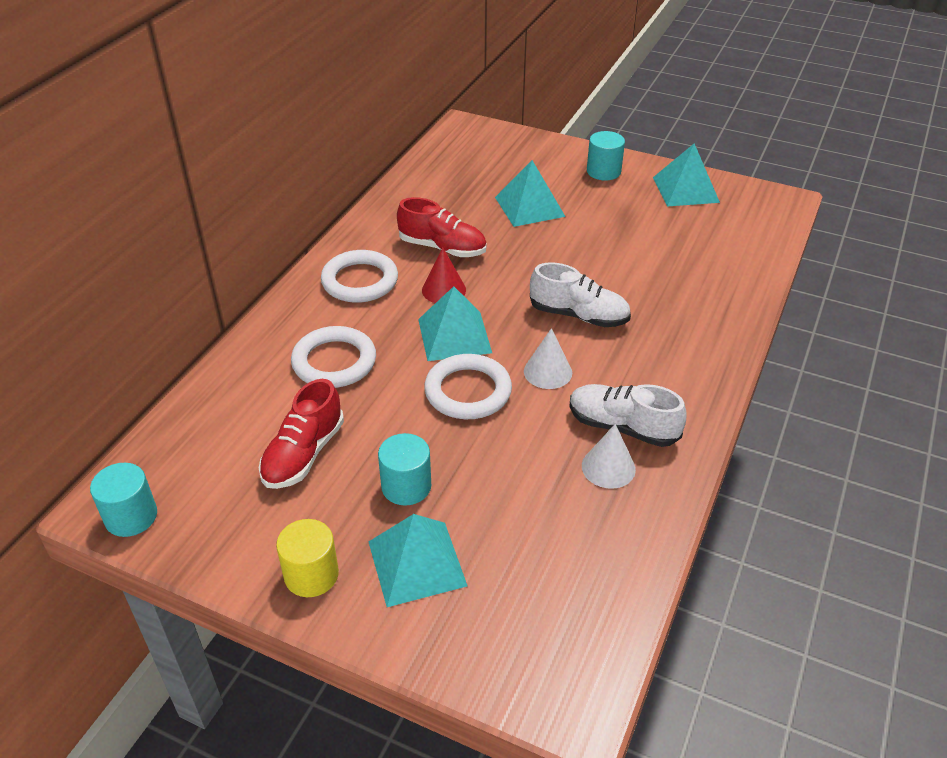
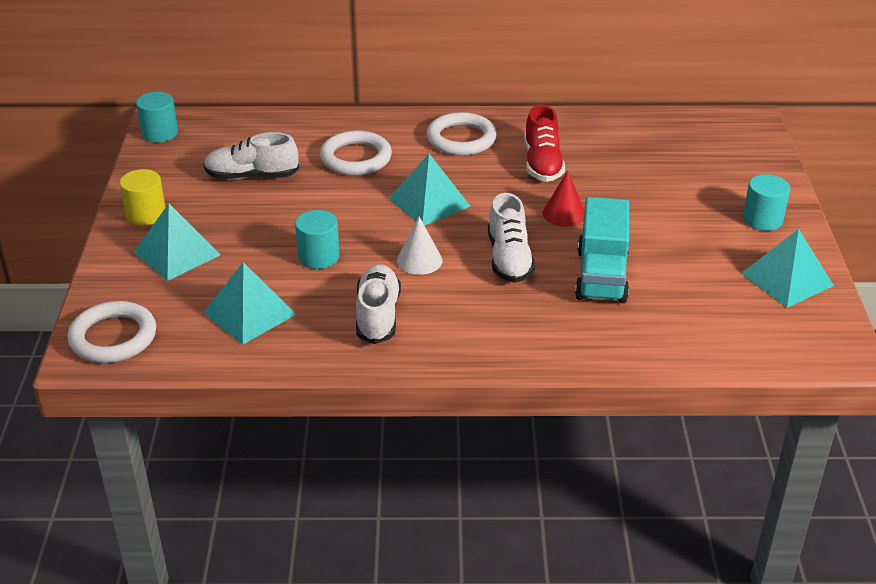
camera: 65 degrees right, 5 degrees down
red shoe [259,379,344,489] -> white shoe [204,132,299,180]
turquoise cylinder [378,433,431,505] -> turquoise cylinder moved to [295,210,340,269]
red cone [422,248,466,303] -> red cone moved to [543,171,585,227]
white ring [424,354,512,419] -> white ring moved to [67,301,156,363]
turquoise pyramid [495,160,566,227] -> turquoise pyramid moved to [203,262,297,345]
white cone [582,424,636,489] -> none
none -> turquoise truck [575,197,629,303]

